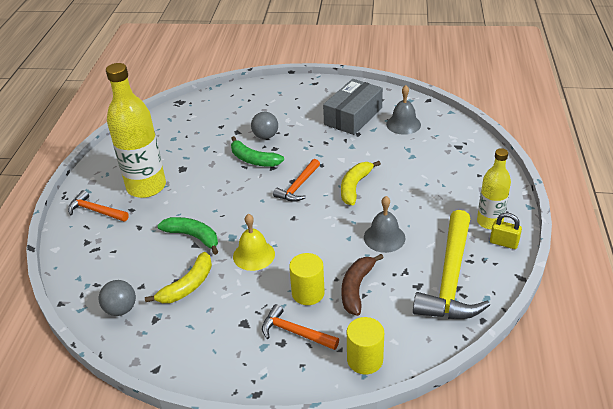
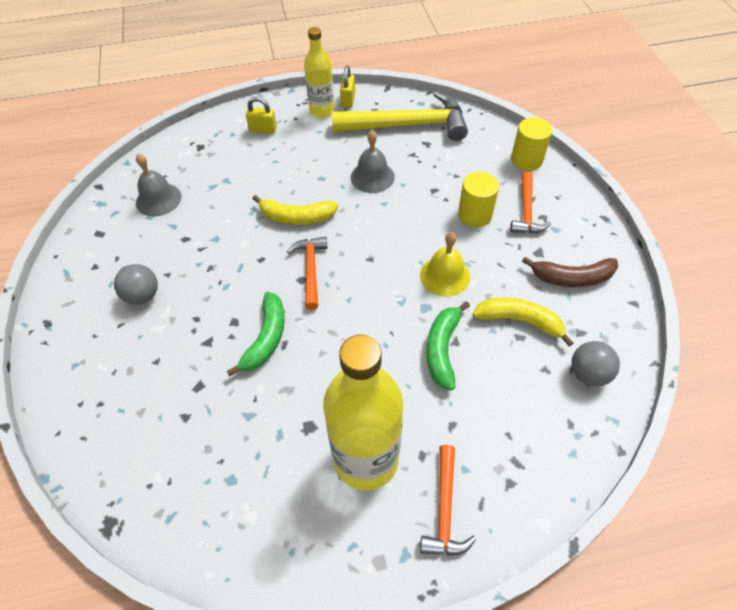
camera: 110 degrees left, 15 degrees up
grey ball [251,112,278,139] -> grey ball moved to [114,264,158,305]
orange hammer [273,159,320,202] -> orange hammer turned 105 degrees counterclockwise [287,237,327,310]
grey box [323,79,383,135] -> none
brown banana [341,254,384,316] -> brown banana moved to [522,257,618,287]
none -> yellow padlock [246,97,277,134]

